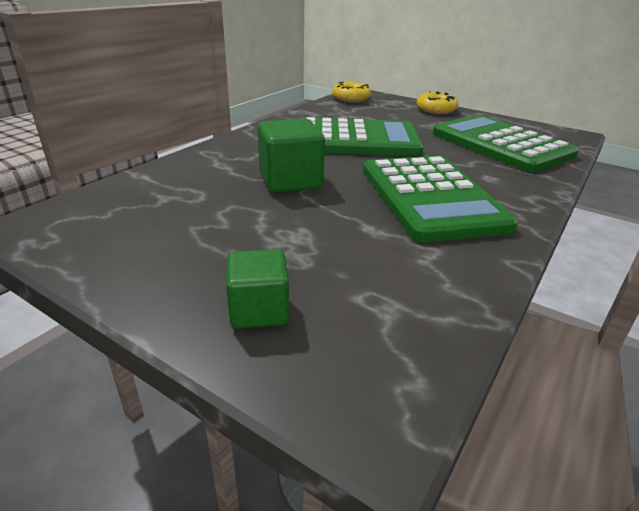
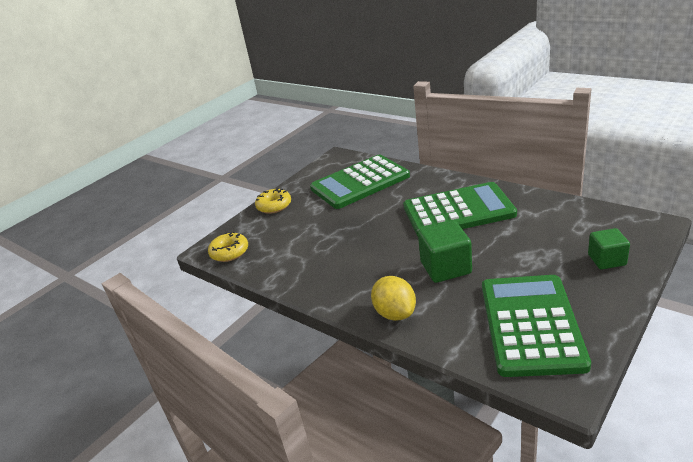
camera: 80 degrees left, 0 degrees up
green calculator [300,117,424,156] -> green calculator moved to [482,275,591,377]
none -> yellow lemon [371,276,416,321]

